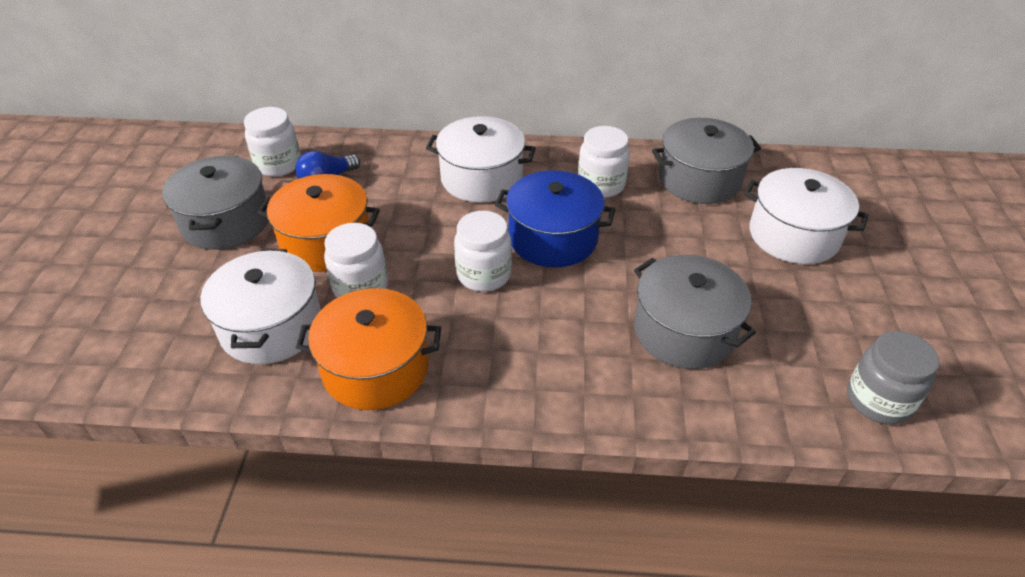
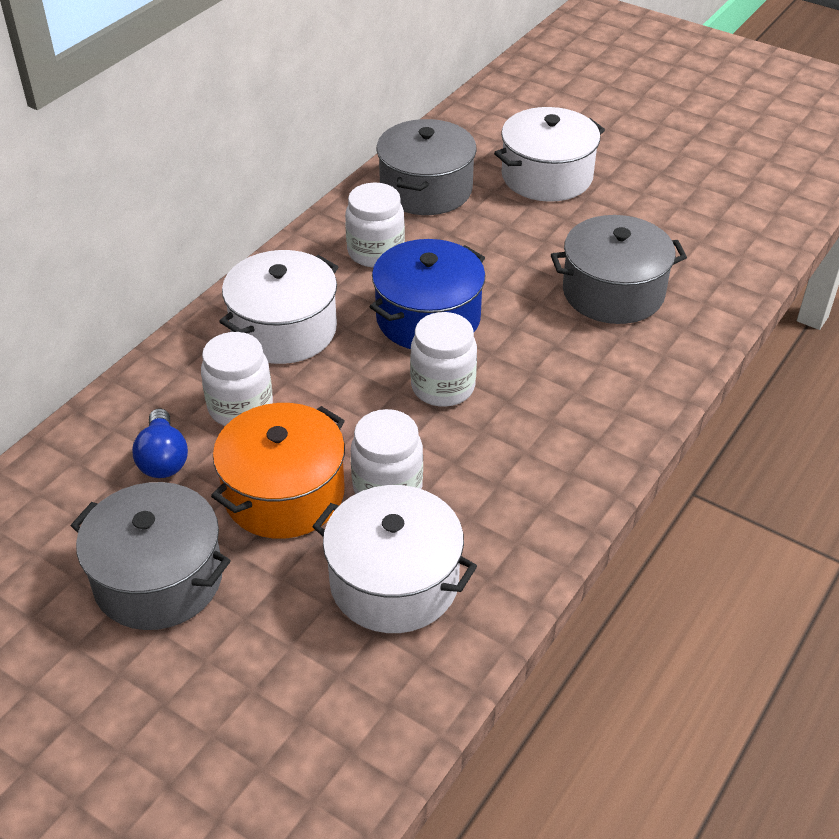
camera: 60 degrees left, 0 degrees up
white jar [244,107,301,177] -> white jar moved to [201,332,273,426]
orange pot [296,288,441,410] -> none
grey jar [847,331,939,425] -> none

